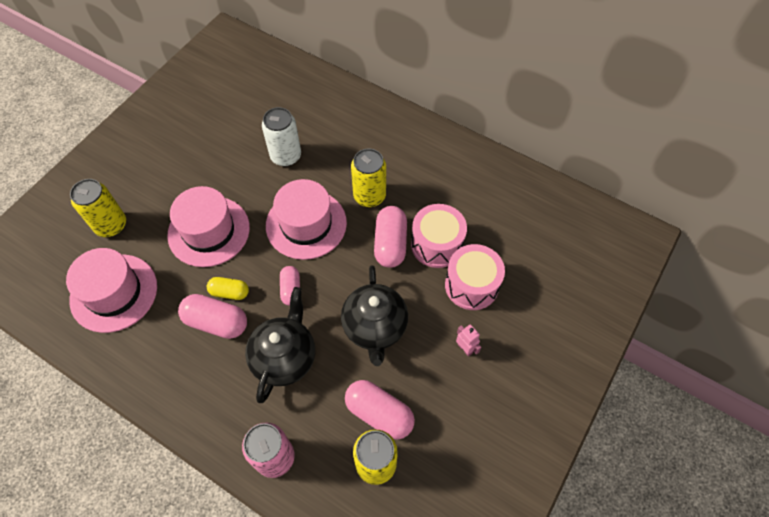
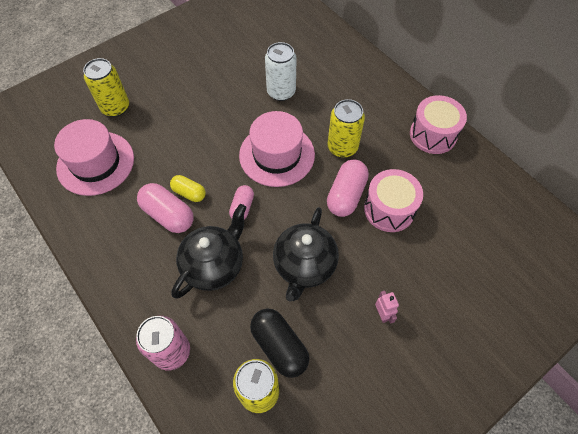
camera: 20 degrees right, 0 degrees up
pink hat [167,186,250,267] -> none
pink capsule [345,380,415,440] -> black capsule [250,309,309,378]
pink drum [445,244,505,310] -> pink drum moved to [410,95,467,154]

